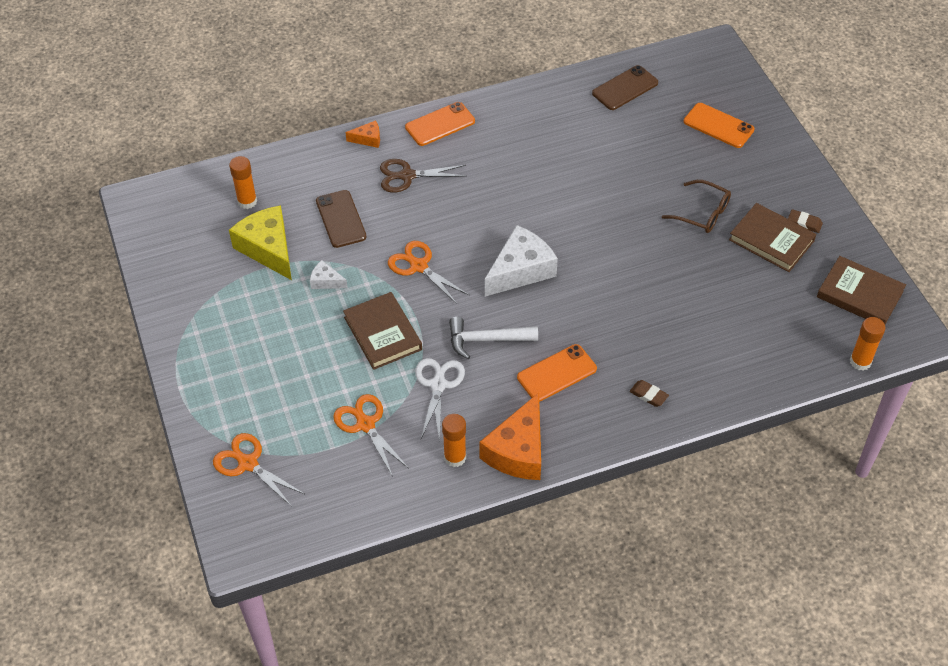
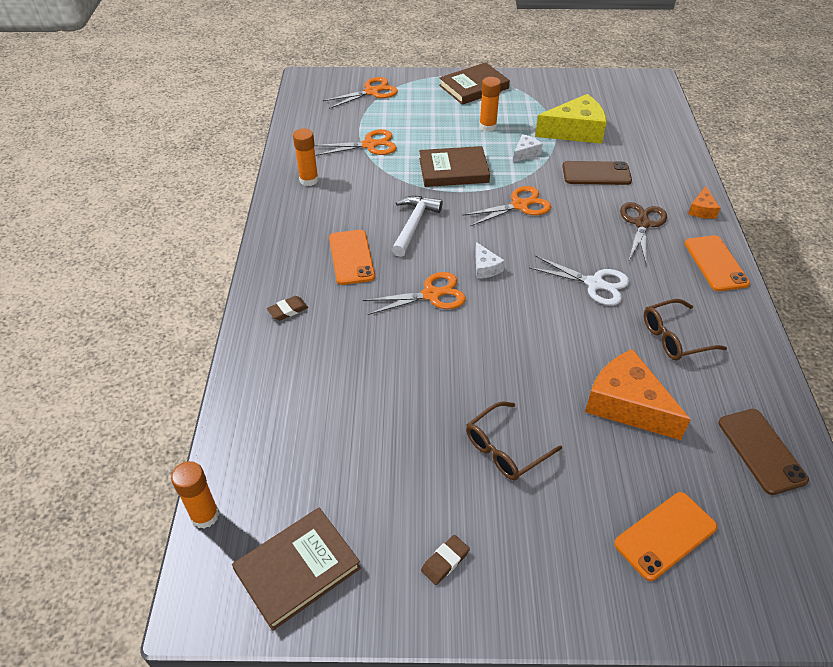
camera: 110 degrees right, 5 degrees down
orange glue stick [229,156,257,209] -> orange glue stick moved to [479,77,501,132]
white scissors [415,358,465,442] -> white scissors moved to [529,256,629,306]
orange cheese [479,393,541,480] -> orange cheese moved to [585,349,691,440]
white cheese [485,225,558,297] -> white cheese [475,242,505,279], size x0.48
brown book [729,203,816,272] -> brown book moved to [439,62,510,105]
none -> orange scissors [363,272,466,315]
none -> brown glasses [644,299,727,360]

